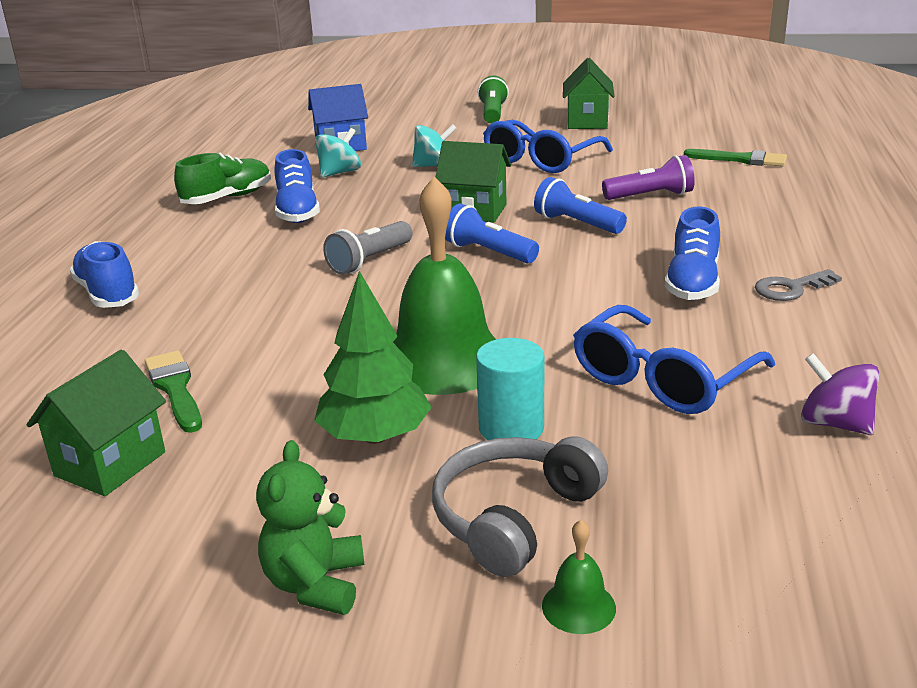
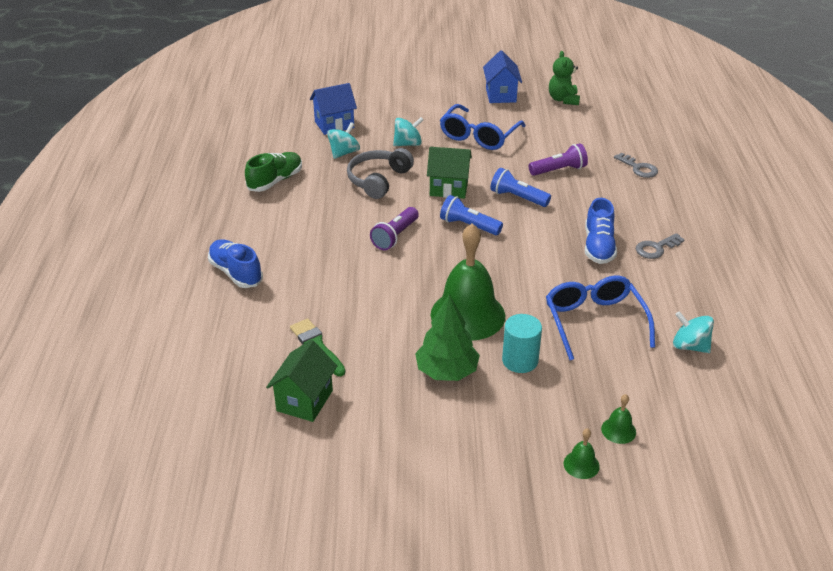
camera: 10 degrees left, 10 degrees up
green teddy bear [256,440,364,615] -> green teddy bear moved to [549,51,580,105]
blue shoe [275,149,320,223] -> none
grey flashlight [323,221,413,275] -> purple flashlight [370,207,419,250]
grey headphones [432,436,608,577] -> grey headphones moved to [347,148,414,199]
green flashlight [478,75,509,124] -> none
green house [563,58,615,129] -> blue house [483,50,522,103]
blue glasses [573,305,775,414] -> blue glasses turned 135 degrees clockwise [546,275,655,360]
green brush [684,149,787,166] -> none
purple spinning top [801,353,879,435] -> turquoise spinning top [673,311,714,353]
none -> green bell [601,394,636,444]
none -> grey key [614,153,658,178]

